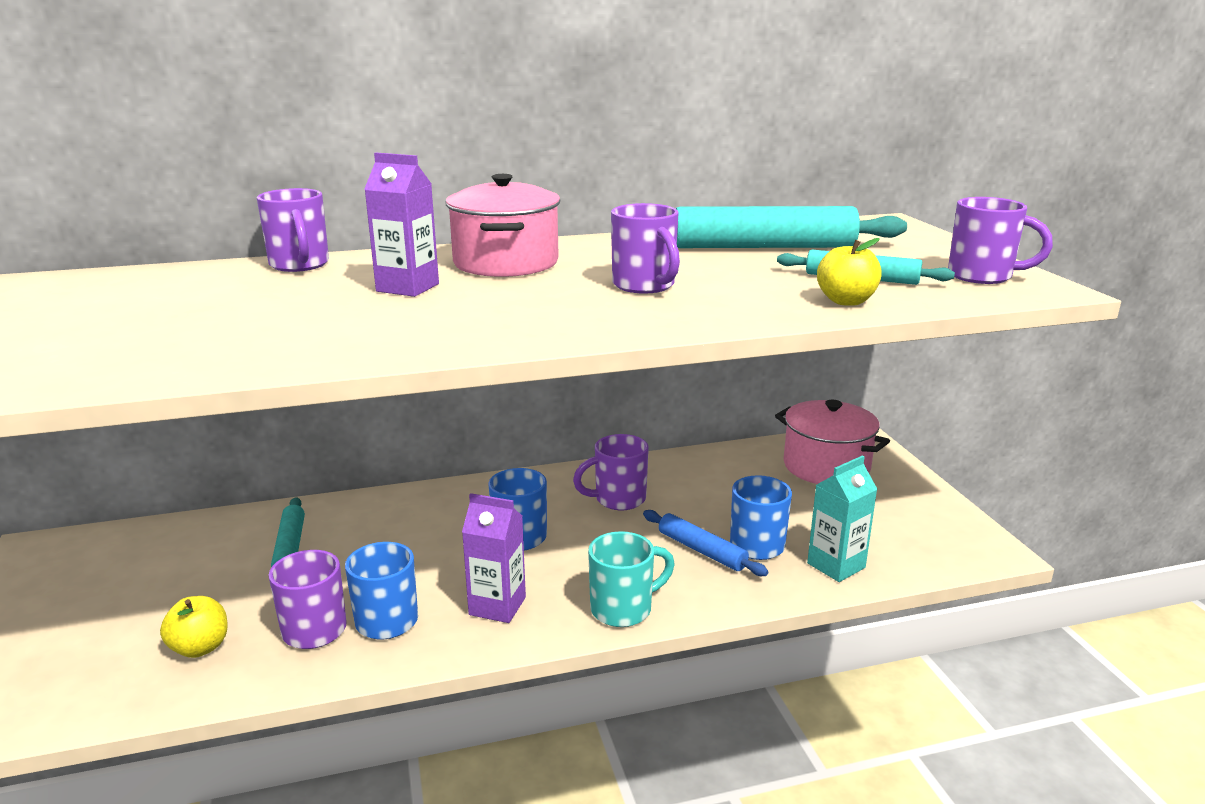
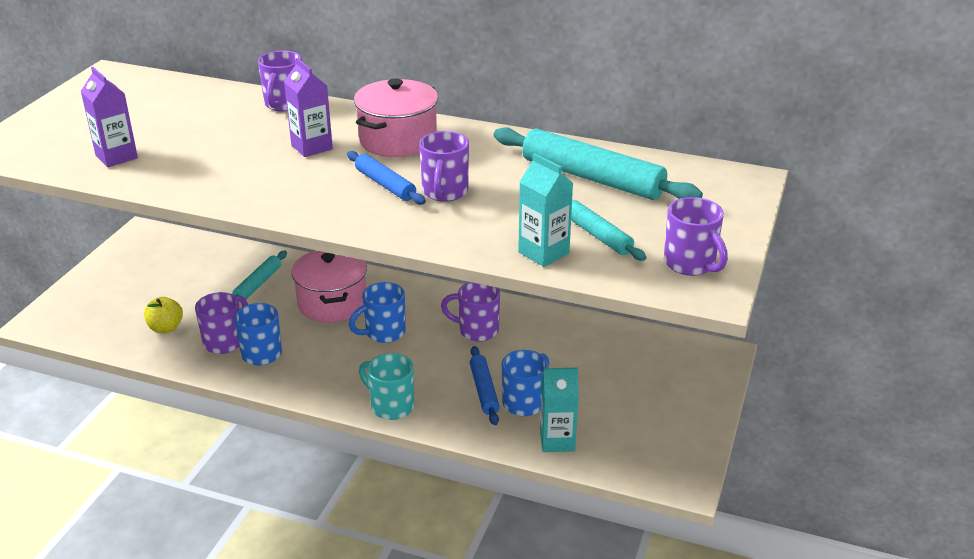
camera: 35 degrees right, 10 degrees up
purple carton [462,493,526,623] -> purple carton moved to [81,67,138,167]
turquoise mug [588,531,675,627] -> turquoise mug turned 150 degrees counterclockwise [359,353,414,420]
pink pot [775,400,890,484] -> pink pot moved to [291,250,367,323]
yellow apple [817,238,882,306] -> turquoise carton [518,153,573,267]
none -> blue rolling pin [347,151,426,205]

